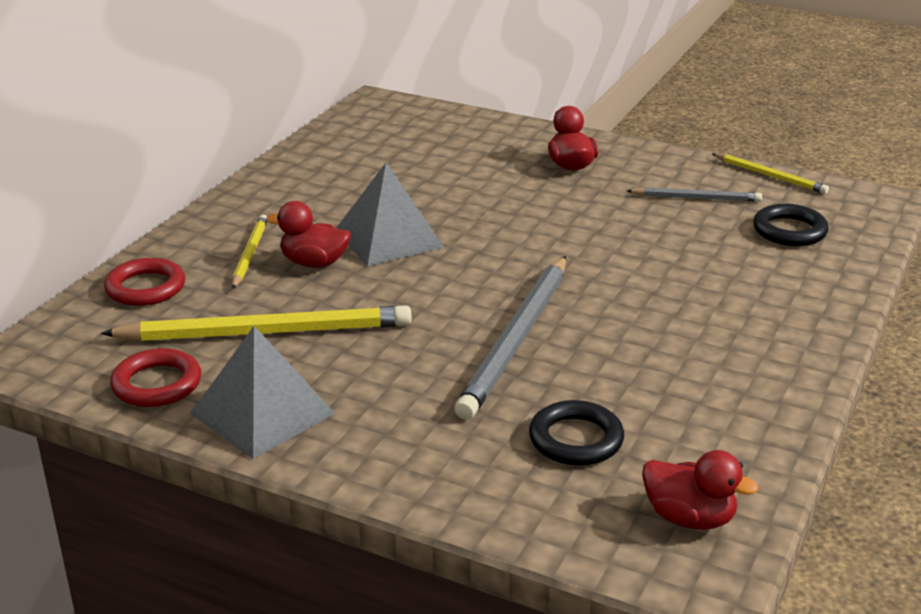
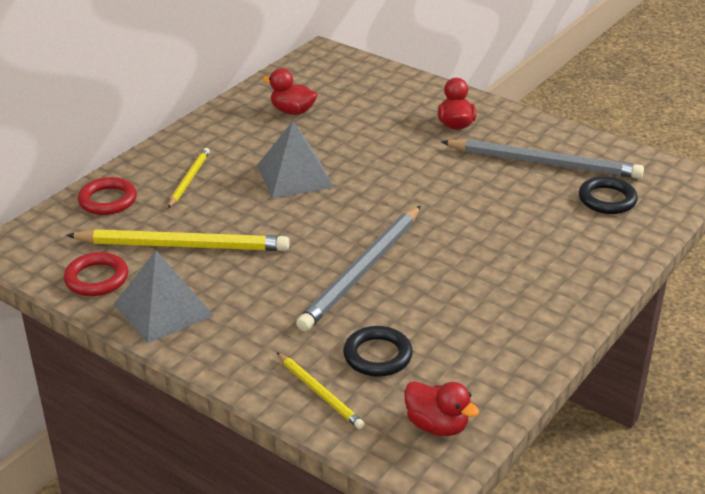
camera: 10 degrees right, 5 degrees up
red duck [266,201,351,268] -> red duck moved to [262,68,318,115]
grey pencil [627,187,762,202] -> grey pencil [441,139,644,179], size x1.91
yellow pencil [712,153,829,194] -> yellow pencil moved to [277,353,365,429]

